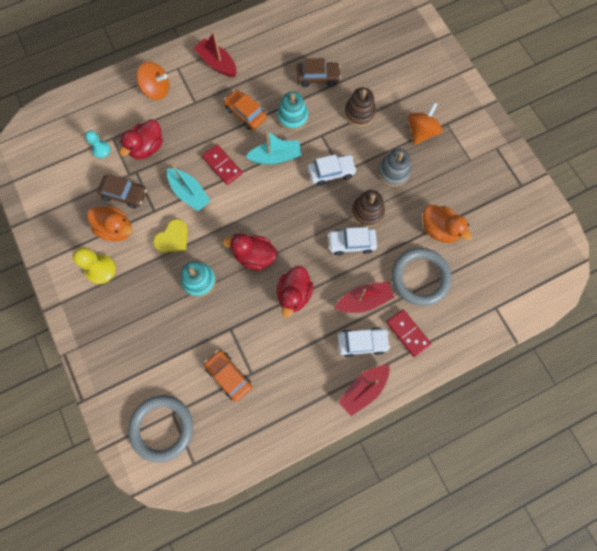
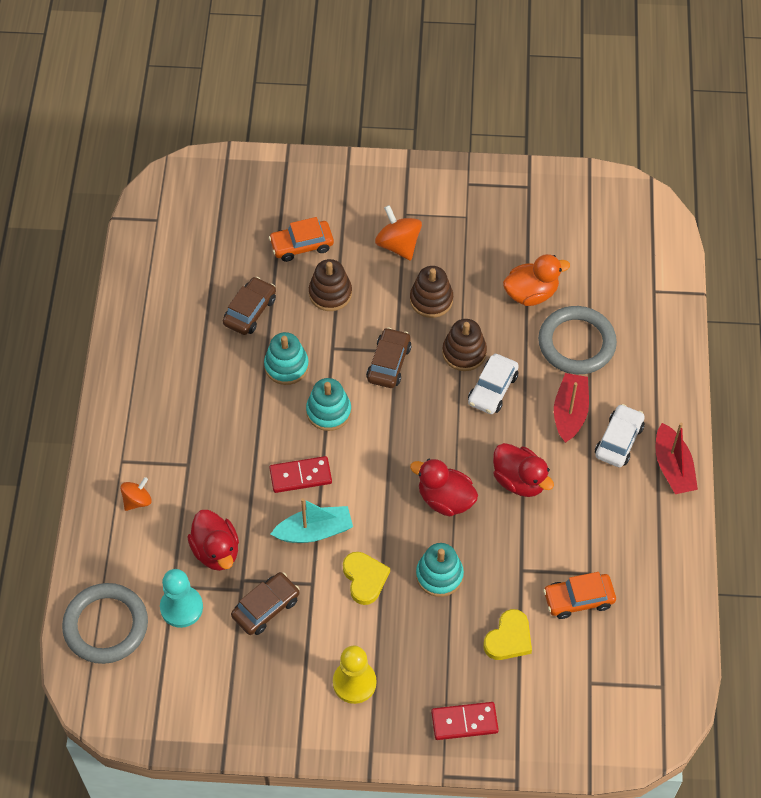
camera: 60 degrees left, 15 degrees down
turquoise pawn [85,131,111,158] -> turquoise pawn [160,569,203,628], size x1.56
orange duck [87,206,132,241] -> none
grey ring [128,395,193,463] -> grey ring moved to [62,583,148,664]
orange spinning top [136,61,169,100] -> orange spinning top [120,477,152,511], size x0.64
red boat [194,32,237,77] -> none
red duck [223,233,277,270] -> red duck turned 75 degrees clockwise [410,459,478,516]
orange car [224,90,267,130] -> orange car moved to [269,217,334,262]
turquoise boat [245,130,302,164] -> turquoise stacking toy [306,378,351,431]
white car [308,154,357,186] -> brown car [366,327,412,388]
grey stacking toy [378,149,411,187] -> brown stacking toy [410,266,453,318]
red domino [386,309,431,357] -> red domino moved to [431,702,499,740]
none -> yellow heart [484,609,532,660]

